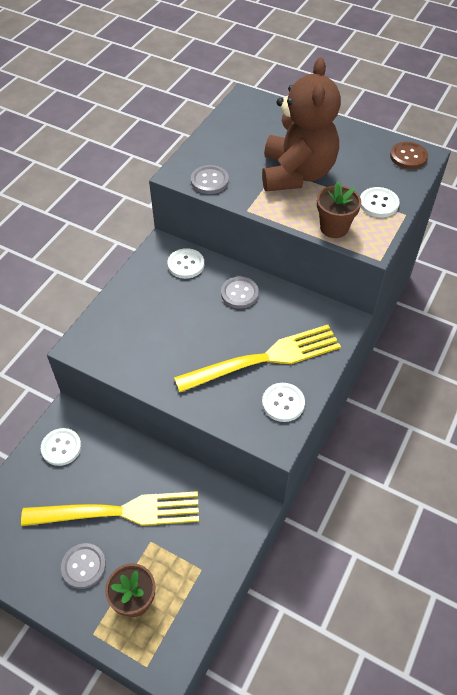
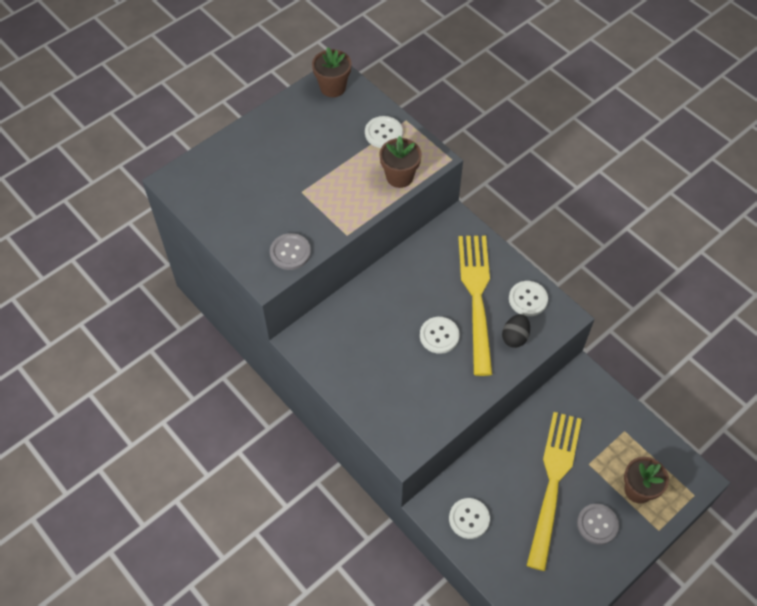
camera: 70 degrees left, 5 degrees up
white button [167,248,204,279] -> white button moved to [420,317,460,354]
grey button [221,277,259,308] -> none
brown teddy bear [262,57,341,192] -> none
brown button [390,142,428,169] -> brown flower pot [312,47,352,97]
none -> black egg [502,314,530,348]

